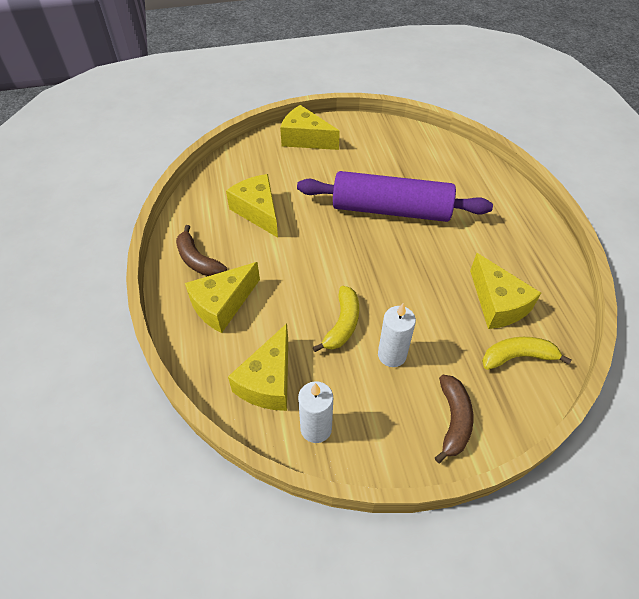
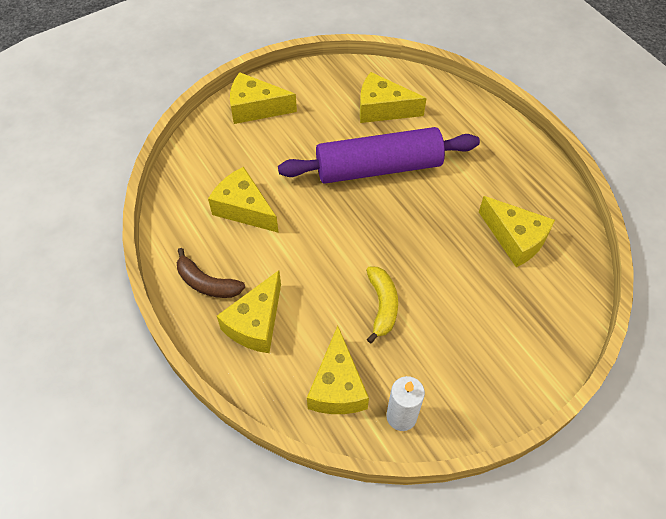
camera: 20 degrees left, 5 degrees up
white candle [378,303,416,367] -> none
brown banana [435,375,473,463] -> none
yellow banana [482,337,572,370] -> none
none -> yellow cheese [360,72,427,123]

